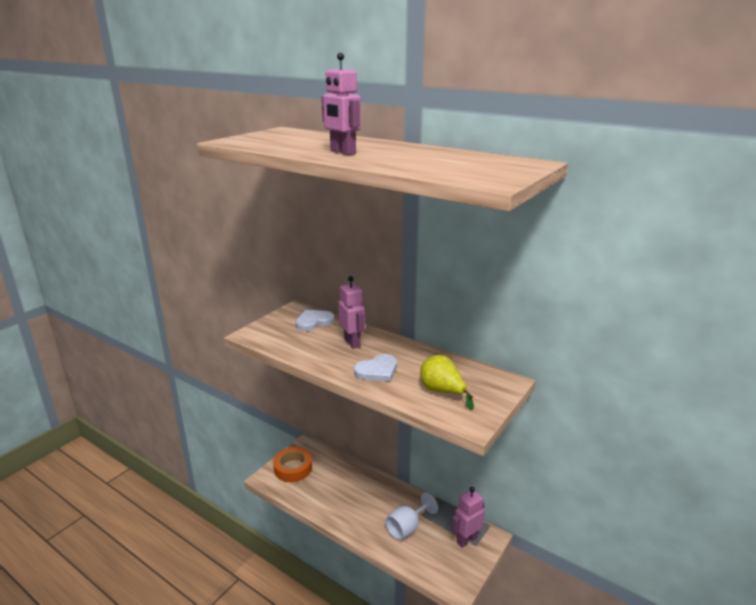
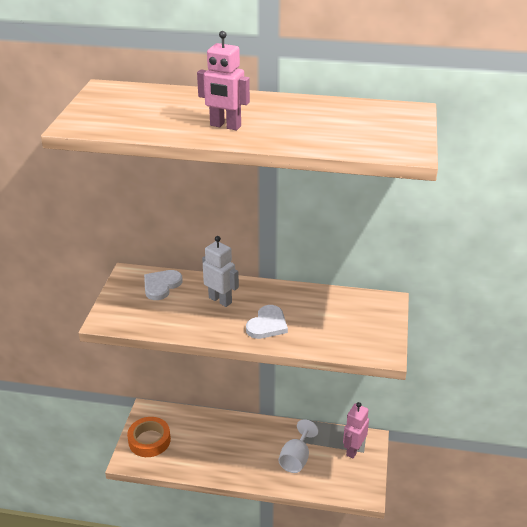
camera: 25 degrees left, 10 degrees up
pink robot [338,276,365,349] -> white robot [202,236,239,307]
yellow pear [420,355,474,410] -> none

